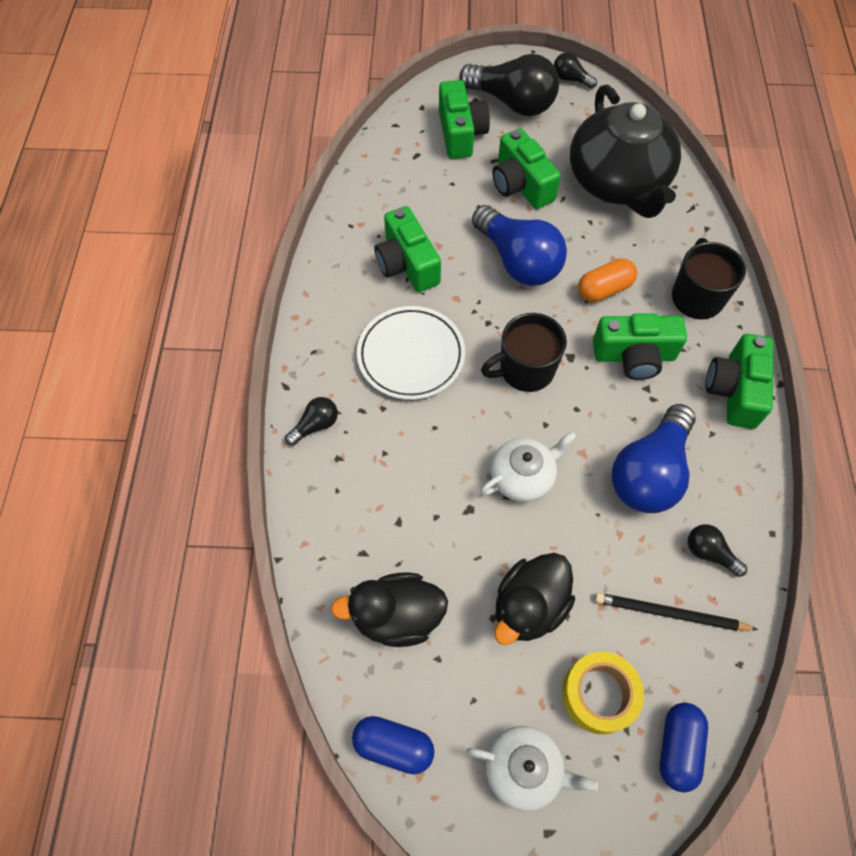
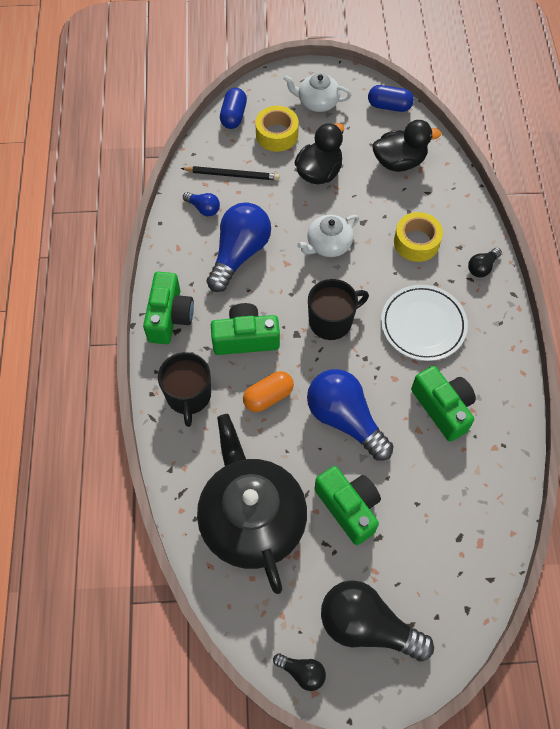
camera: 175 degrees right, 0 degrees up
green camera [439,80,490,159] -> none
black light bulb [688,524,747,577] -> blue light bulb [183,192,220,216]
none -> yellow tape [394,212,443,262]

